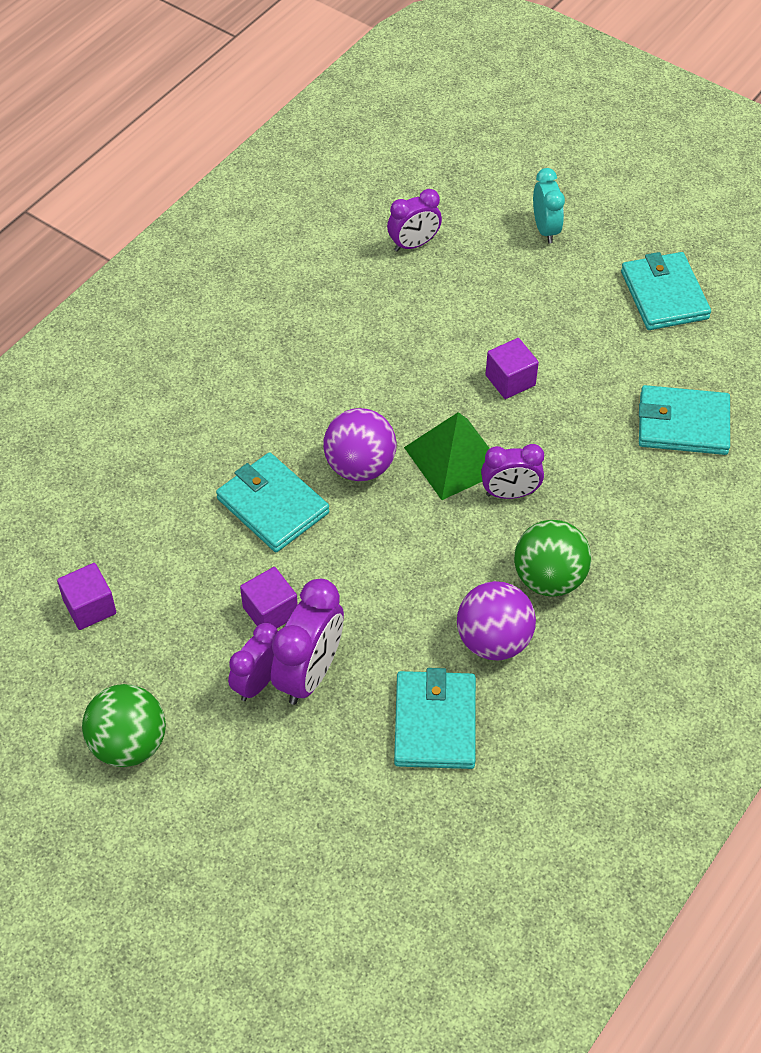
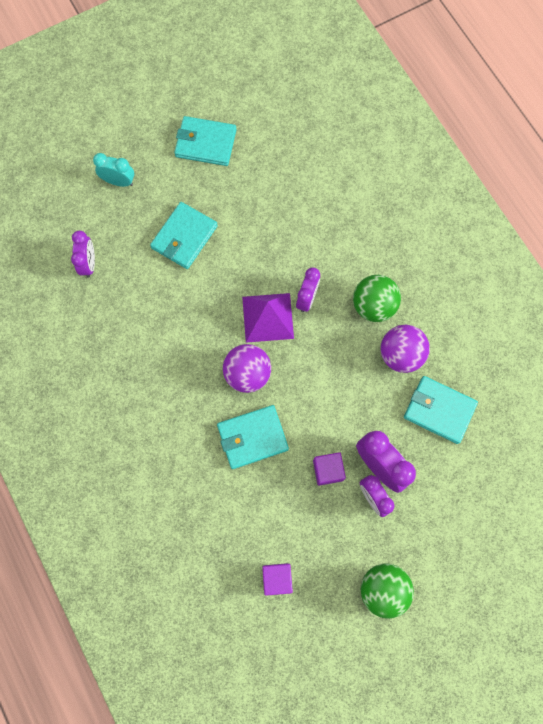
camera: 65 degrees left, 20 degrees up
green pyramid [404,412,490,500] -> purple pyramid [242,293,294,343]
purple cube [486,338,539,399] -> none
turquoise wallet [639,385,730,455] -> turquoise wallet moved to [150,202,218,269]

